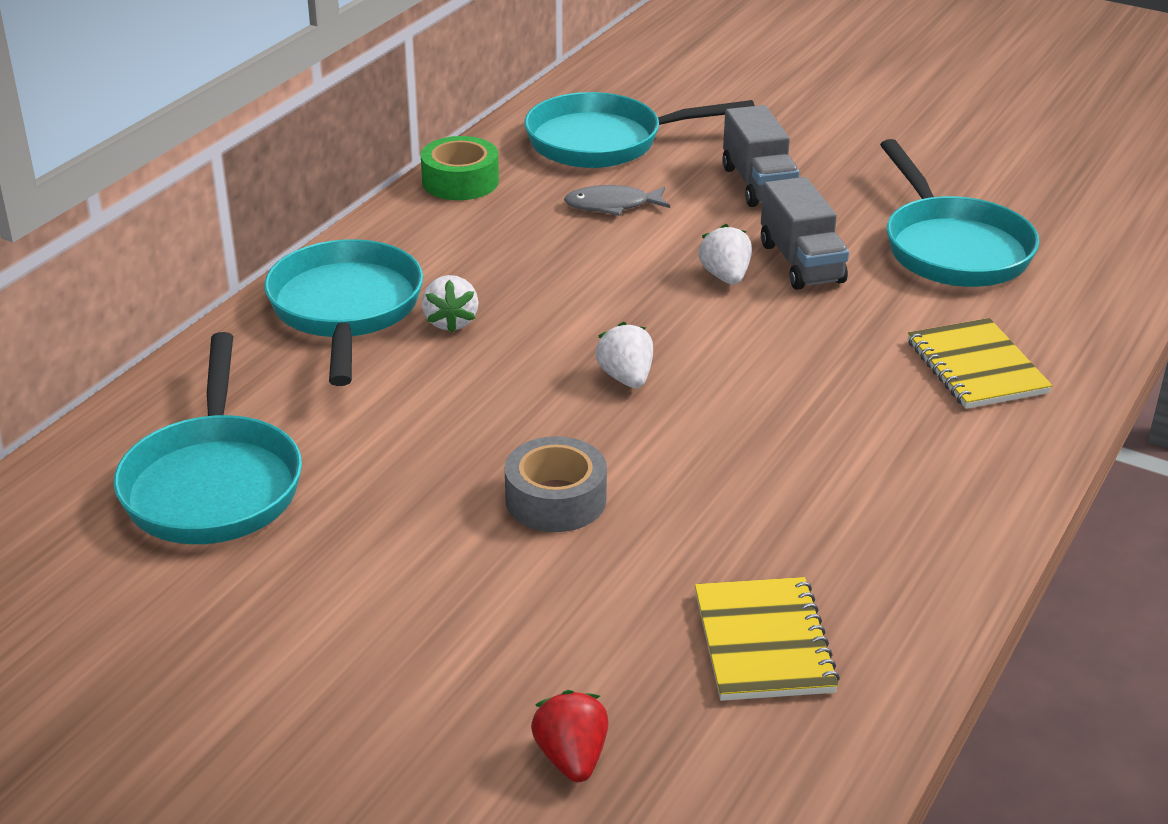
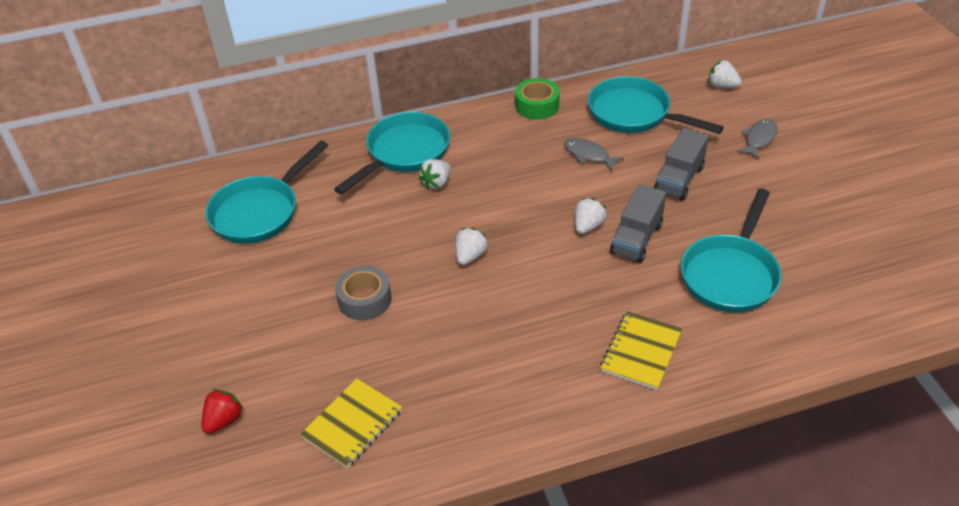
camera: 45 degrees right, 10 degrees up
none -> white strawberry [709,60,742,88]
none -> grey fish [737,119,777,159]

